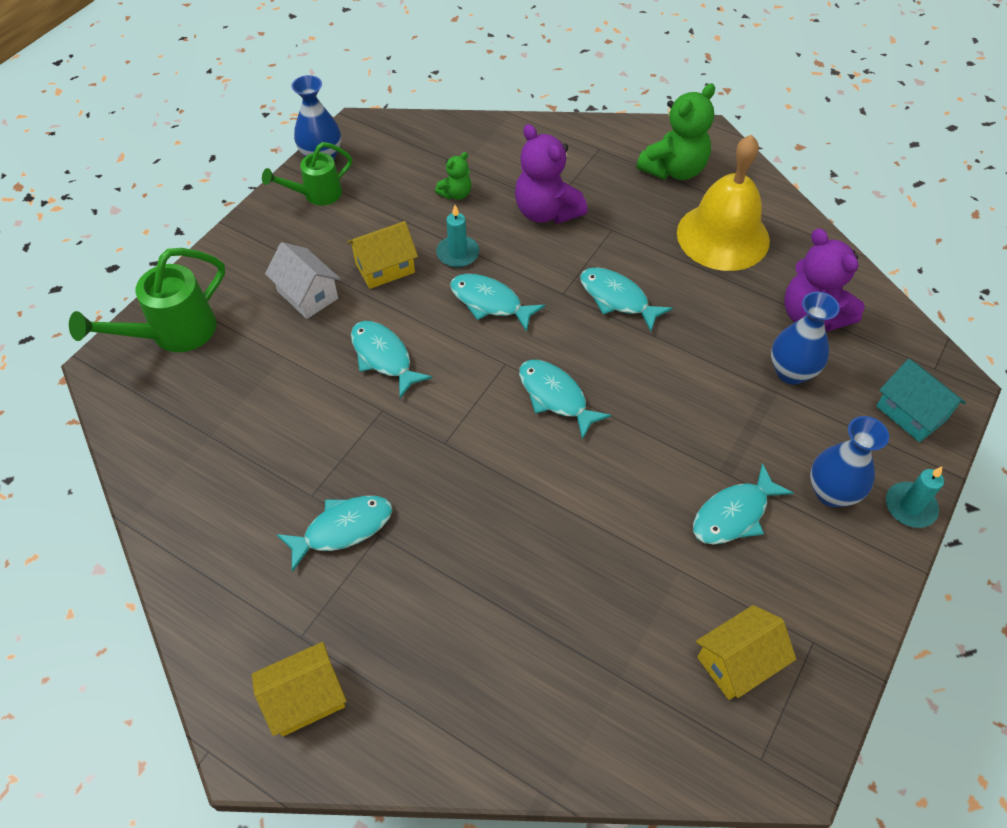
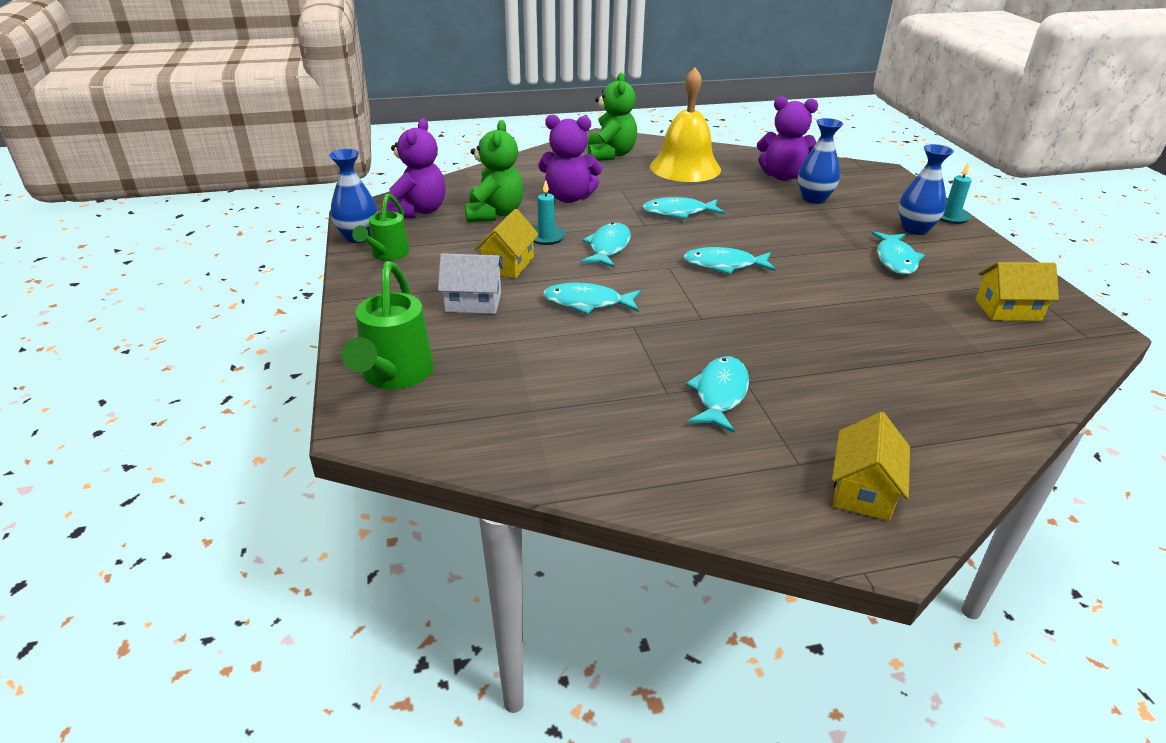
camera: 45 degrees left, 20 degrees down
green teddy bear [435,152,472,200] -> green teddy bear [465,120,524,222], size x1.94
turquoise fish [450,274,545,332] -> turquoise fish turned 120 degrees clockwise [581,223,631,268]
yellow house [696,605,796,700] -> yellow house turned 75 degrees clockwise [975,262,1059,321]
turquoise house [876,359,966,442] -> none
none -> purple teddy bear [387,118,446,218]

